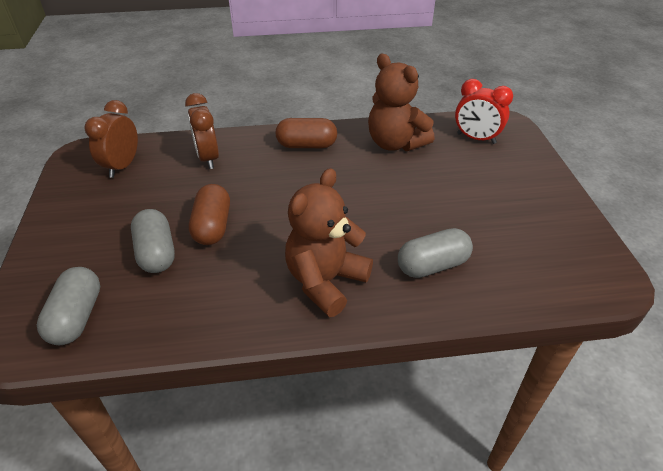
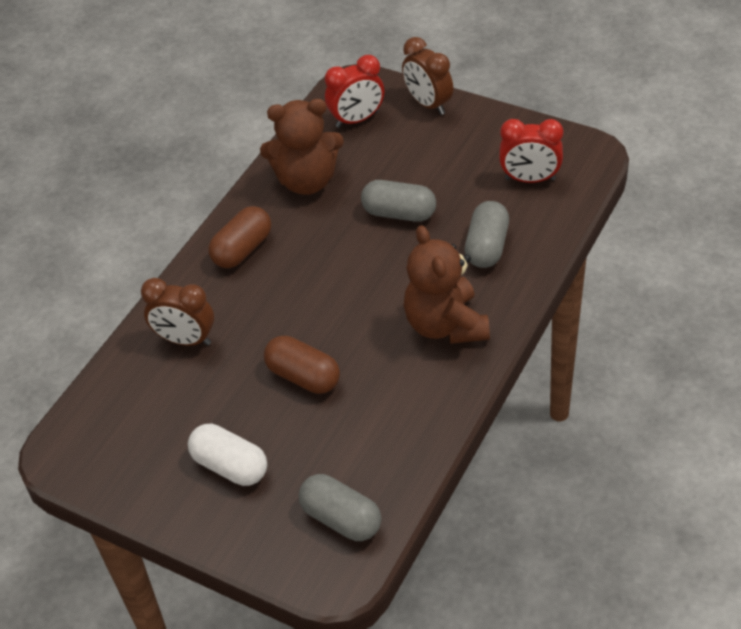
camera: 50 degrees left, 5 degrees up
brown clock [85,100,138,178] -> brown clock moved to [402,37,453,115]
grey capsule [131,209,175,273] -> grey capsule moved to [361,180,436,222]
none -> white capsule [188,424,267,486]
none -> red clock [499,119,563,183]

